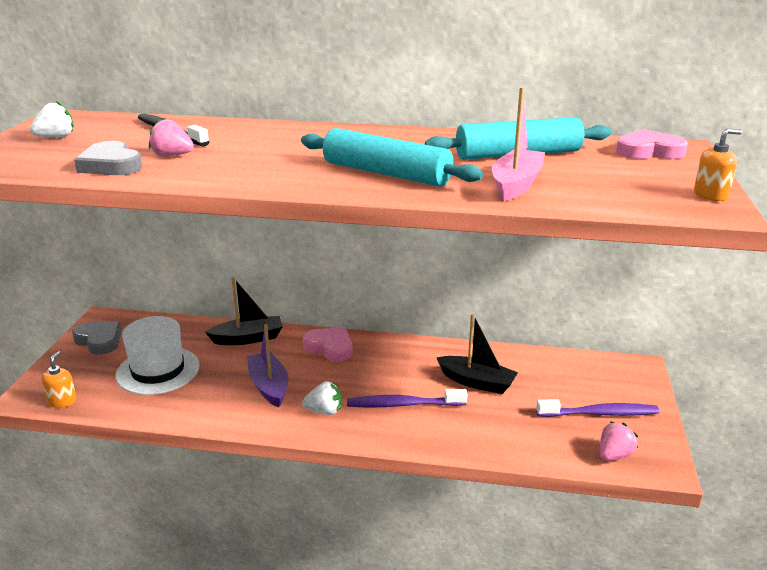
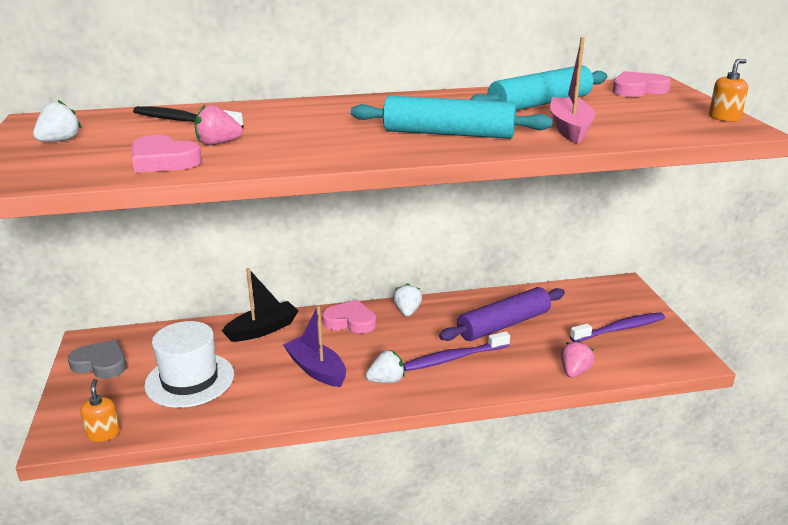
camera: 20 degrees left, 0 degrees up
grey heart [74,141,142,175] -> pink heart [132,135,202,173]
black boat [437,313,518,394] -> purple rolling pin [439,287,565,341]
pink strawberry [600,421,638,461] -> pink strawberry moved to [561,341,595,378]
none -> white strawberry [393,283,422,316]

